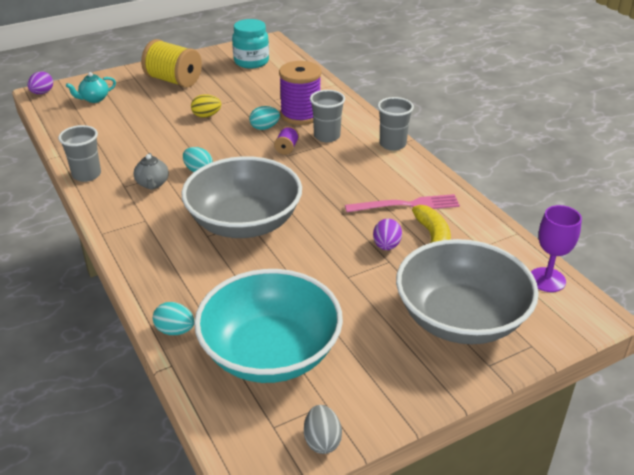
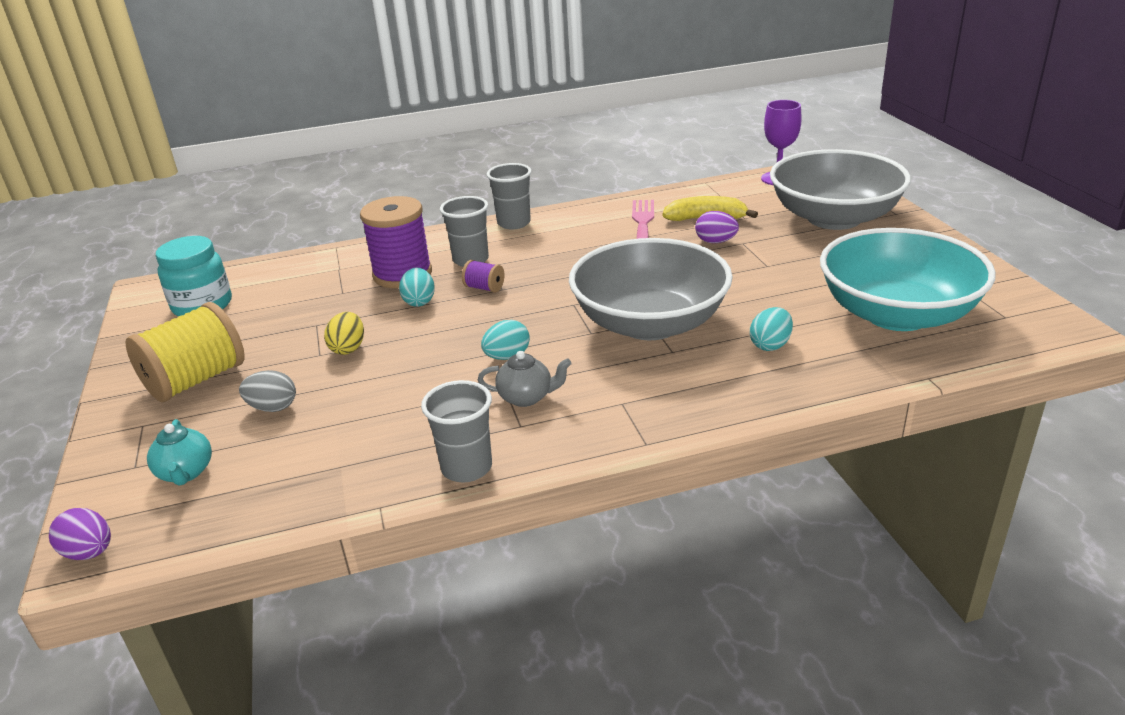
camera: 75 degrees left, 5 degrees down
turquoise egg [153,302,194,335] -> turquoise egg moved to [750,307,793,351]
grey egg [304,405,342,454] -> grey egg moved to [239,370,296,412]

